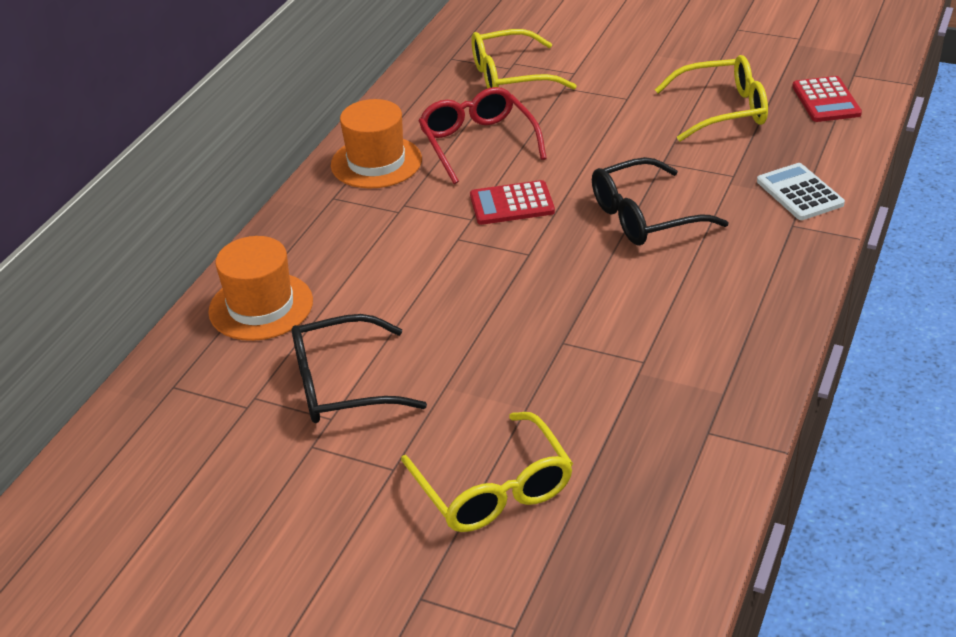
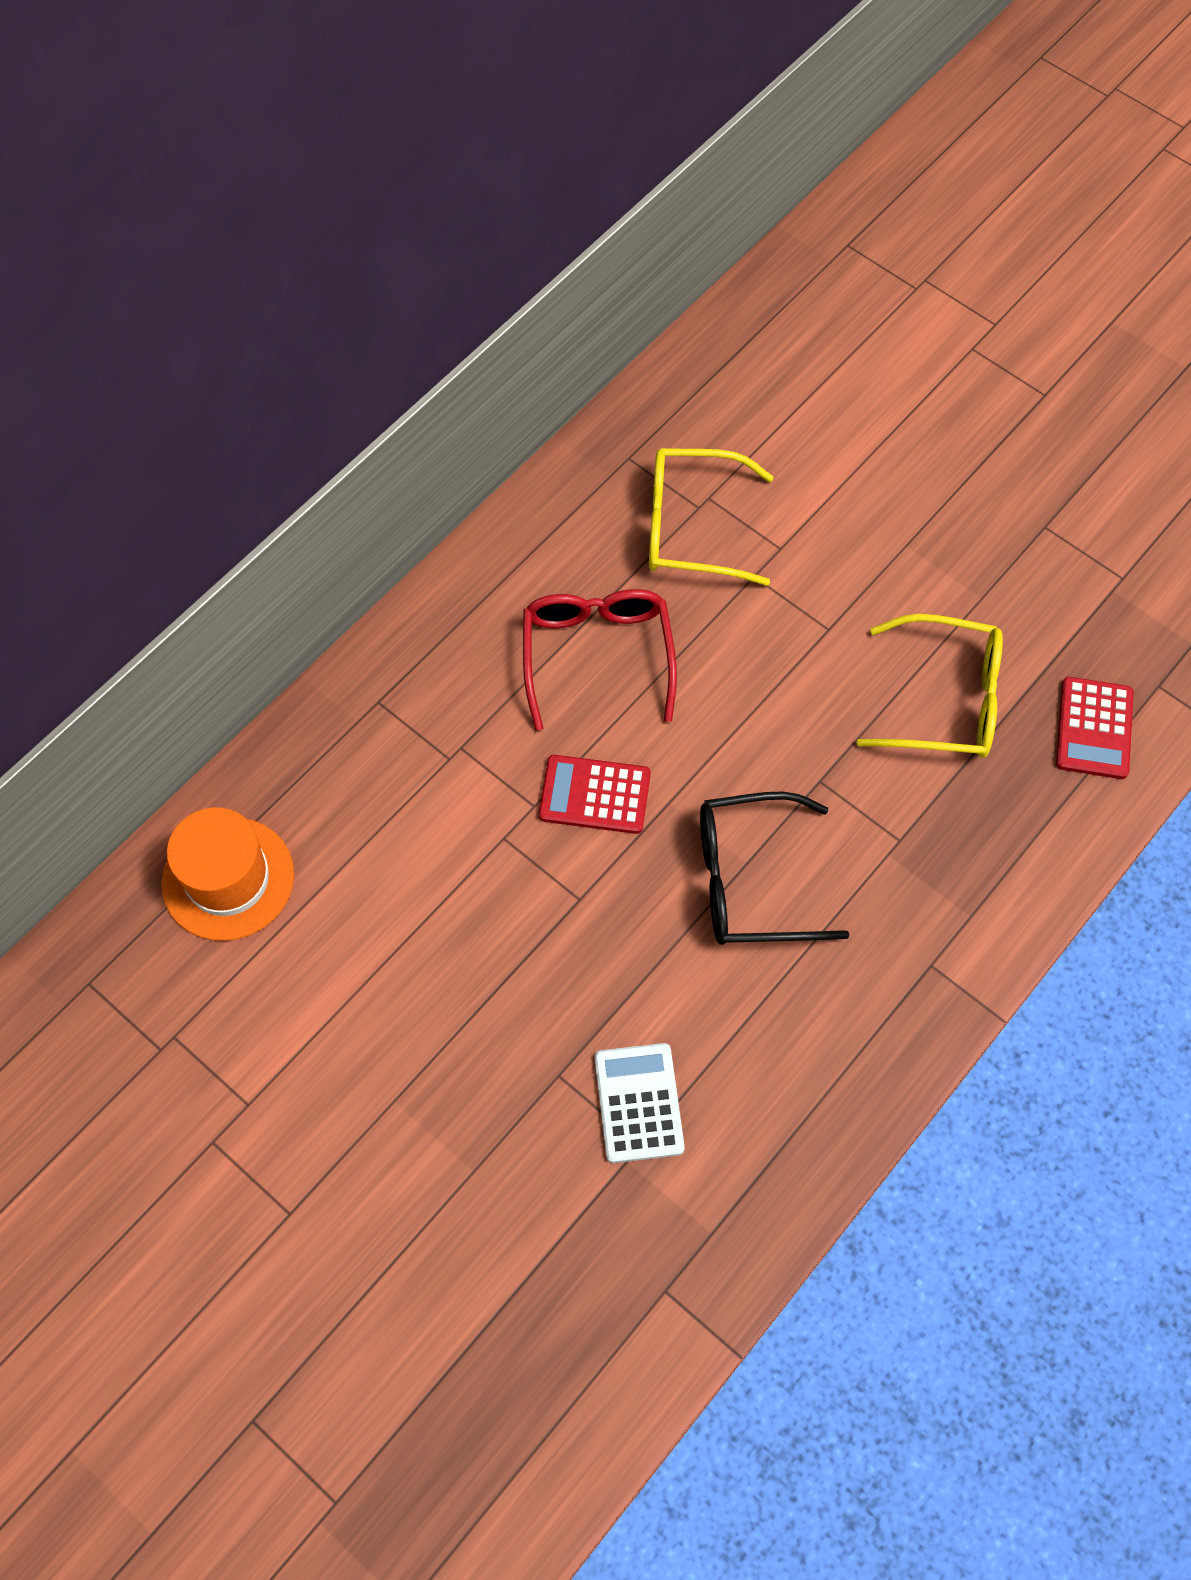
camera: 15 degrees right, 25 degrees up
black glasses [292,314,427,423] -> none
orange hat [331,99,422,188] -> none
yellow glasses [401,412,573,532] -> none
white calculator [757,163,845,220] -> white calculator moved to [595,1043,685,1163]

